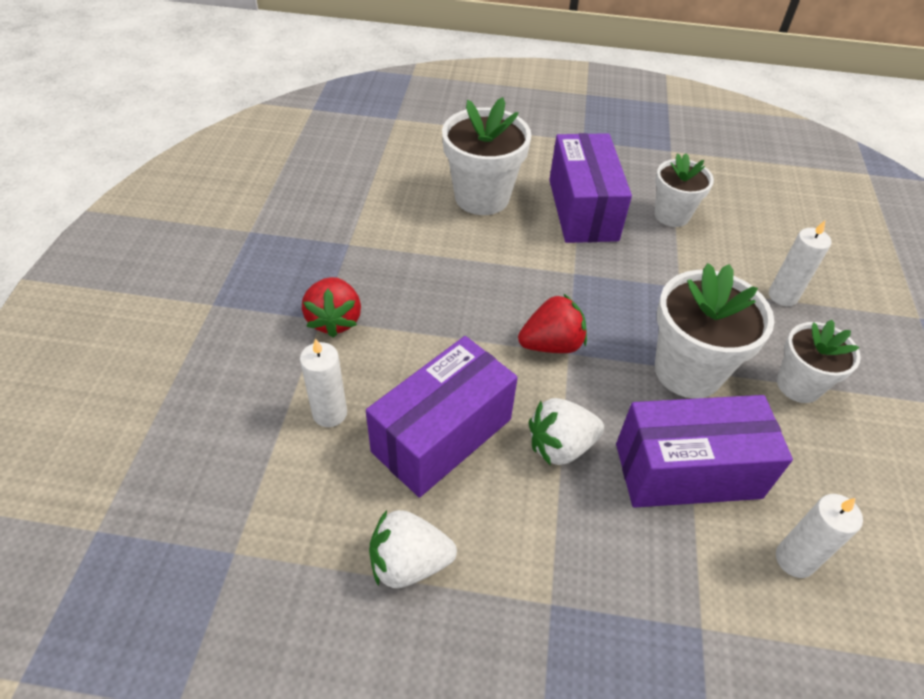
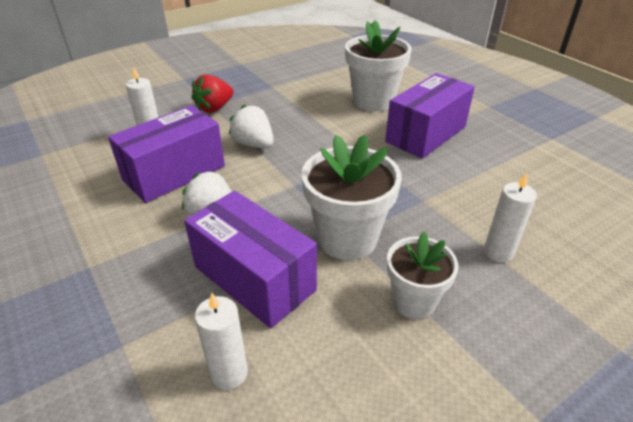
camera: 50 degrees right, 10 degrees down
purple box [366,336,518,498] -> purple box turned 45 degrees counterclockwise [108,105,225,203]
white strawberry [369,510,457,588] -> white strawberry moved to [229,105,274,148]
red strawberry [518,294,587,353] -> none
white flower pot [654,153,714,227] -> none

